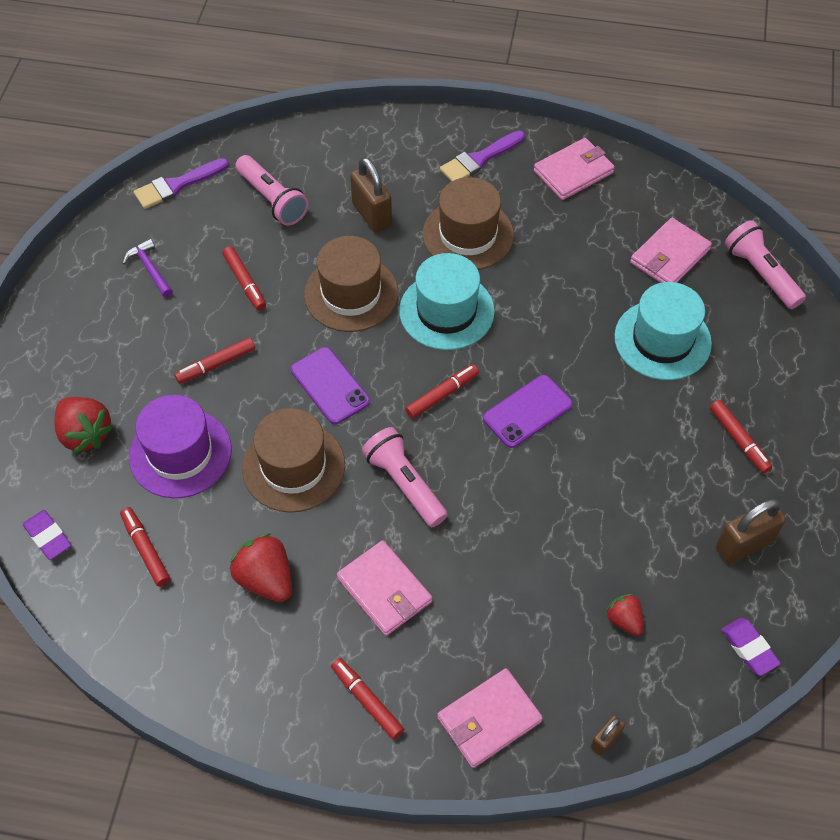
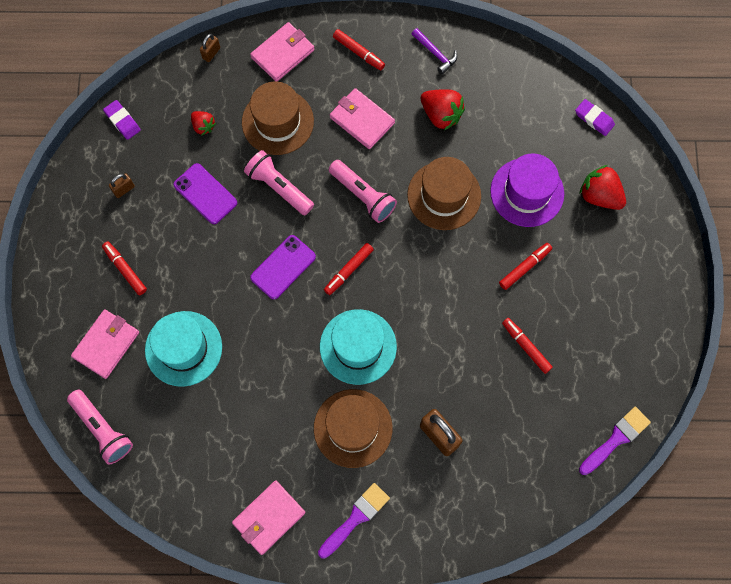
camera: 170 degrees right, 15 degrees up
red marker [120,507,170,587] -> none
purple hammer [123,239,173,298] -> purple hammer moved to [412,28,458,74]
pink flashlight [235,155,309,226] -> pink flashlight moved to [244,150,314,215]
purple phone [291,347,370,424] -> purple phone moved to [173,163,237,224]
brown hat [304,236,398,332] -> brown hat moved to [242,82,314,155]
pink wallet [630,218,712,283] -> pink wallet moved to [71,309,139,379]
brown padlock [716,499,786,565] -> brown padlock [109,173,135,198], size x0.54

